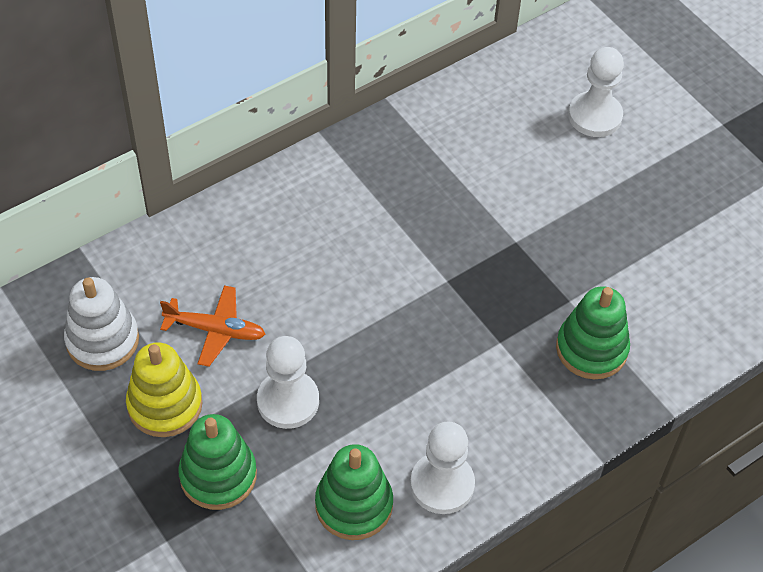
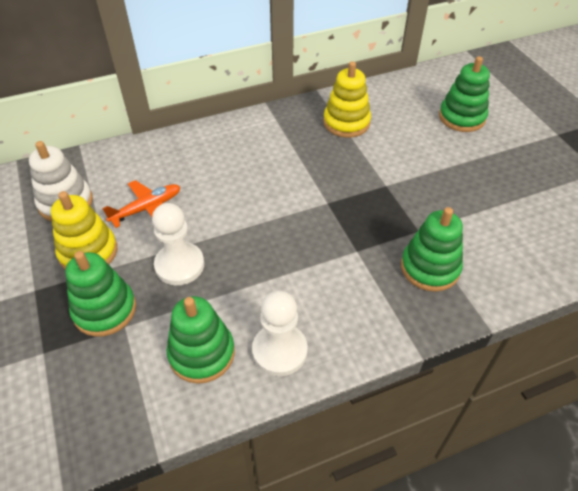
camera: 15 degrees right, 5 degrees down
orange plane [160,285,265,367] -> orange plane turned 60 degrees counterclockwise [102,180,180,228]
white pawn [568,47,624,137] -> green stacking toy [439,56,490,132]
none -> yellow stacking toy [323,61,371,138]

